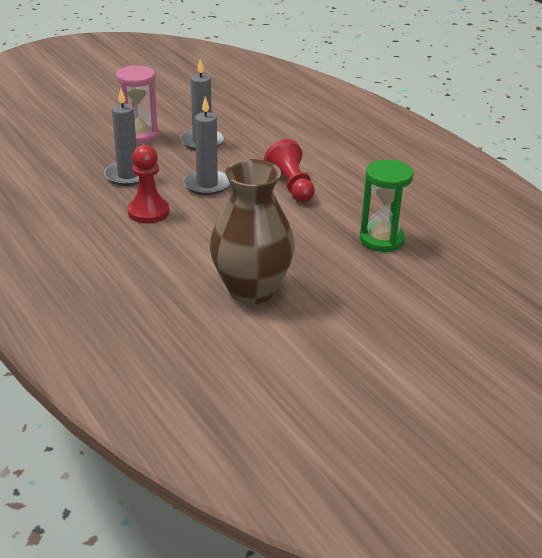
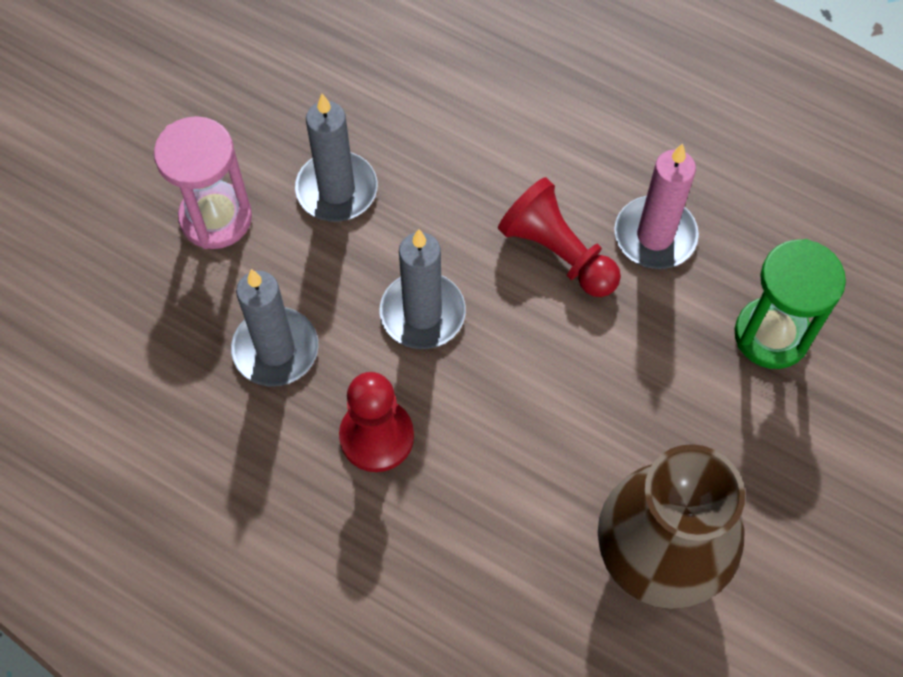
camera: 25 degrees left, 30 degrees up
none -> pink candle [614,144,699,269]

